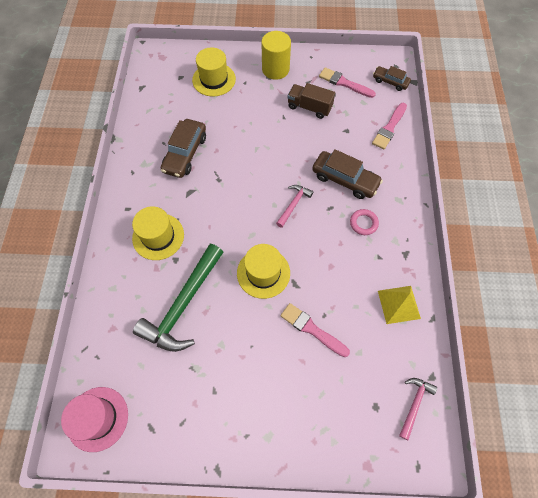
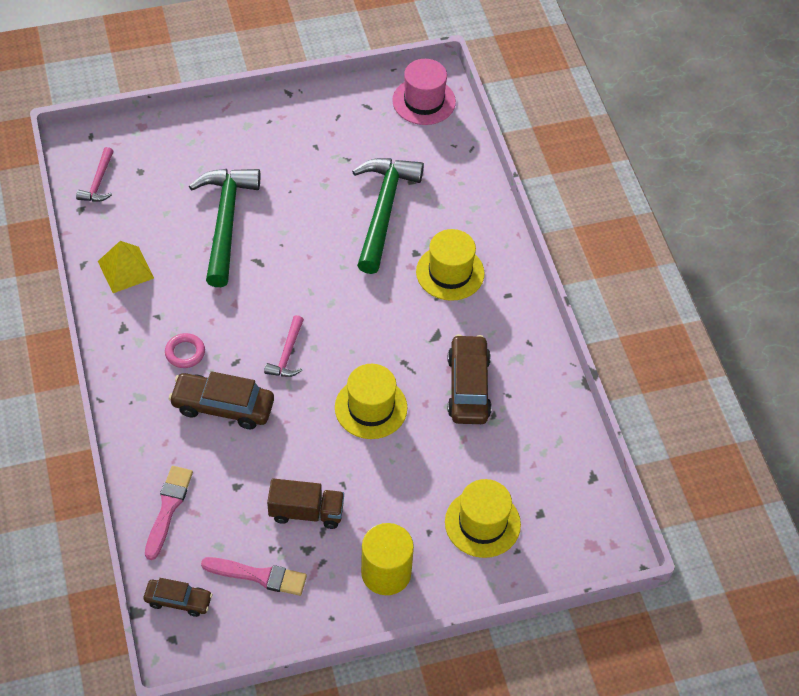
camera: 160 degrees right, 10 degrees down
yellow hat [237,244,290,299] -> yellow hat moved to [335,364,408,439]
pink brush [281,303,350,357] -> green hammer [189,169,260,287]

